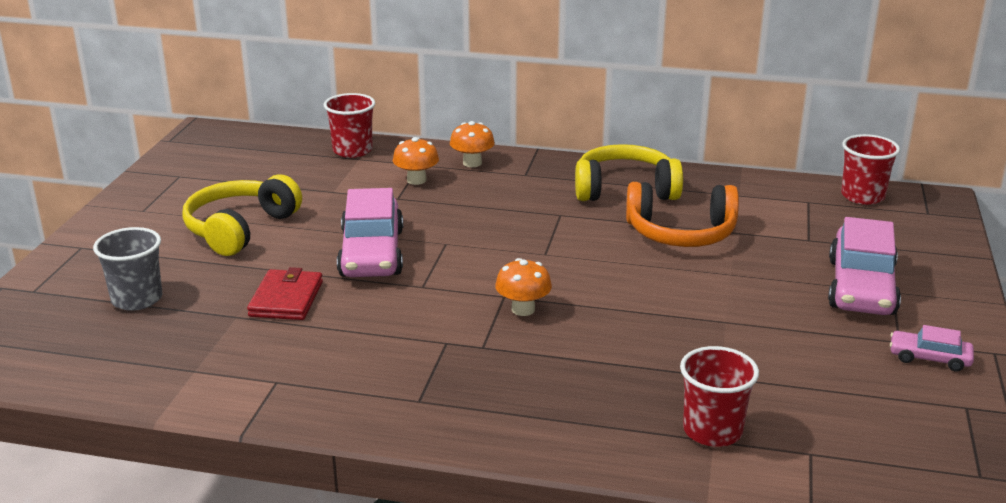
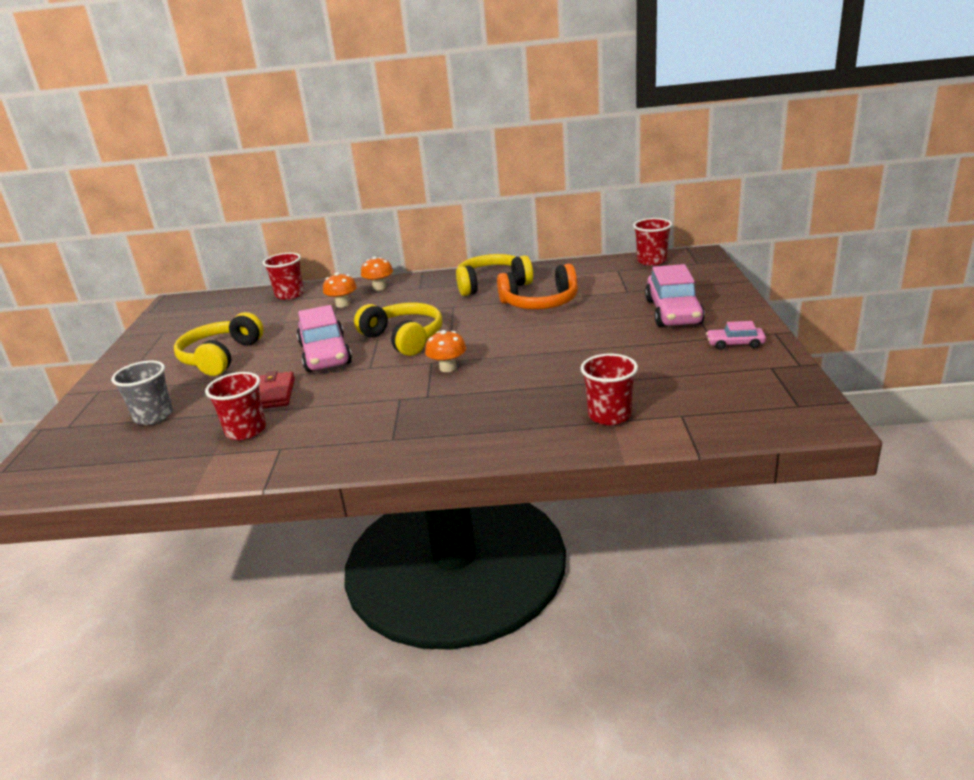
camera: 10 degrees left, 0 degrees up
none -> red cup [205,372,266,440]
none -> yellow headphones [354,303,442,356]

